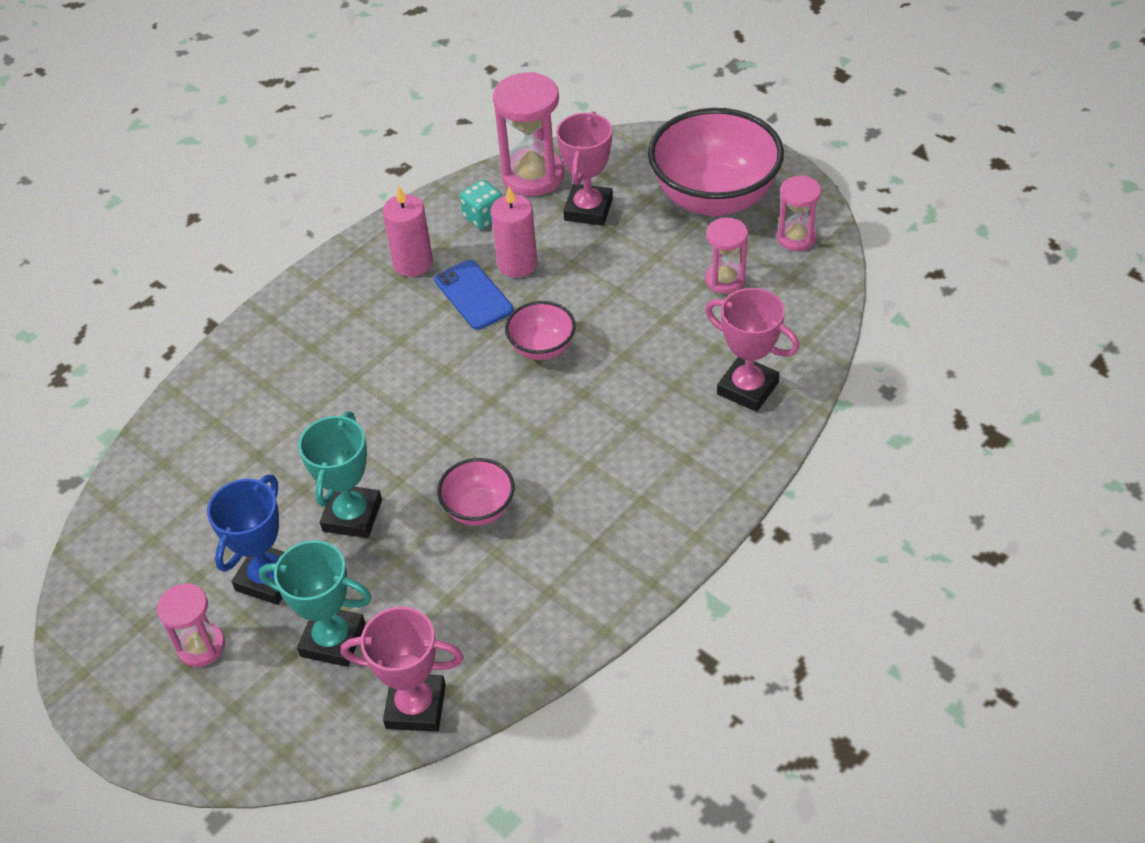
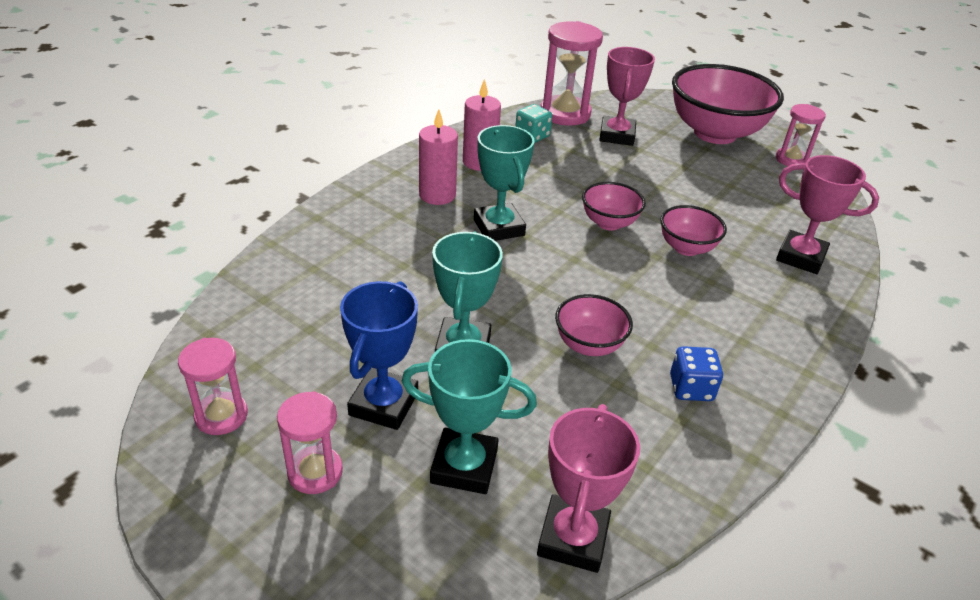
camera: 10 degrees left, 10 degrees down
pink trophy [341,607,464,732] -> pink trophy turned 75 degrees counterclockwise [537,404,640,573]
blue phone [435,260,513,330] -> none
pink candle [491,186,537,278] -> pink candle moved to [419,109,458,205]
pink hourglass [705,218,748,294] -> pink hourglass moved to [178,338,248,435]
none -> turquoise trophy [474,125,535,241]
none -> pink bowl [660,205,727,256]
none -> blue dice [670,346,723,401]

